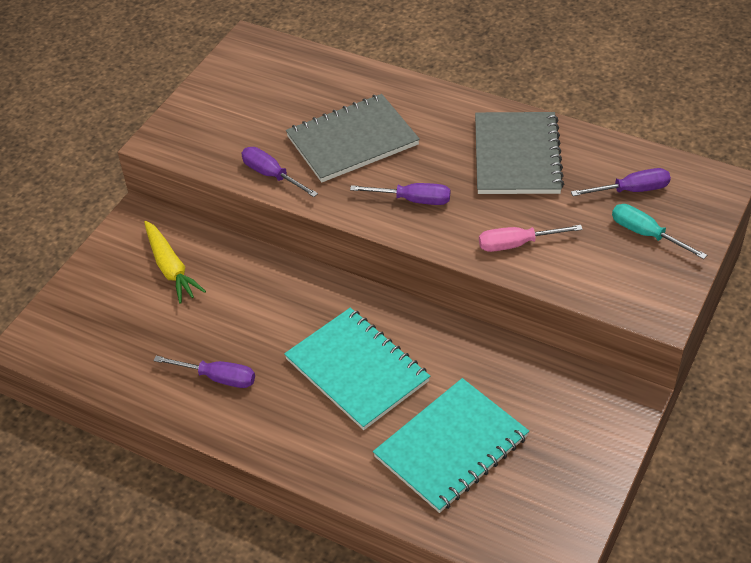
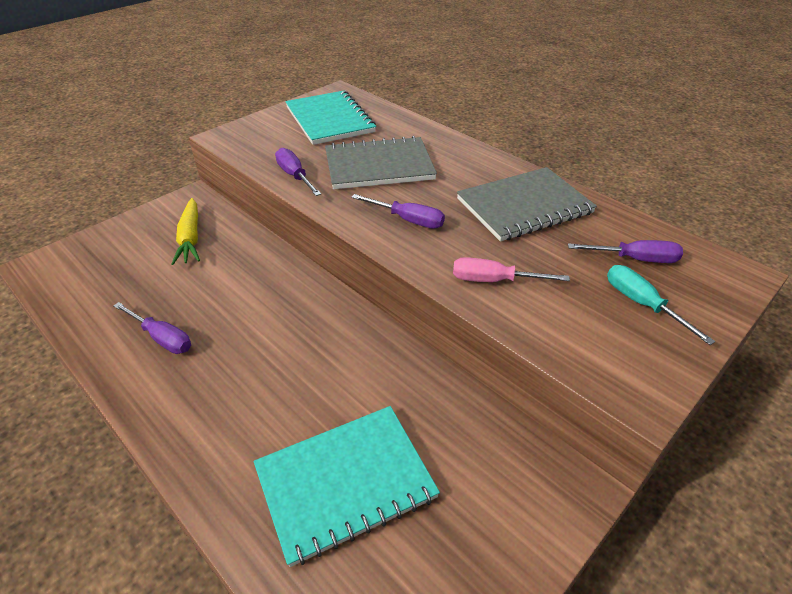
camera: 15 degrees right, 5 degrees down
turquoise notebook [284,308,430,430] -> turquoise notebook moved to [285,91,376,145]
grey notebook [475,112,564,194] -> grey notebook turned 45 degrees clockwise [457,167,597,242]

